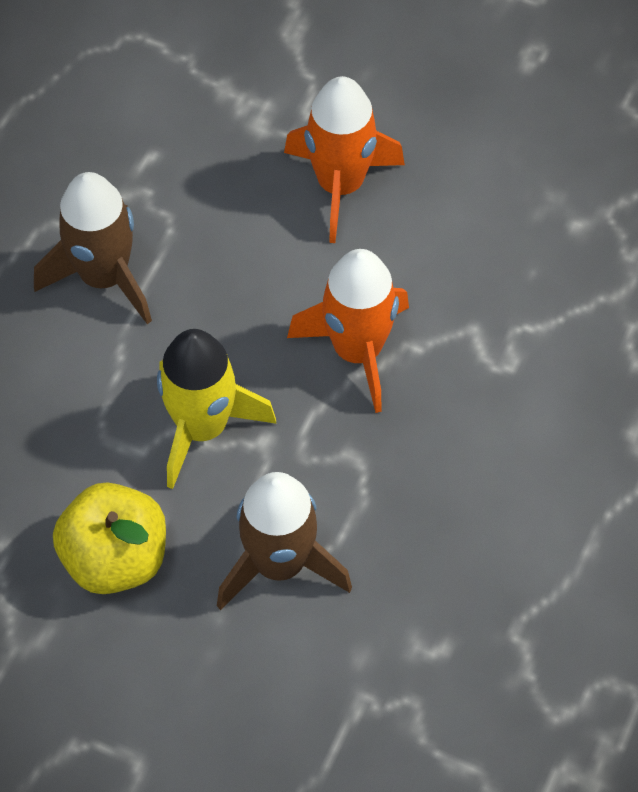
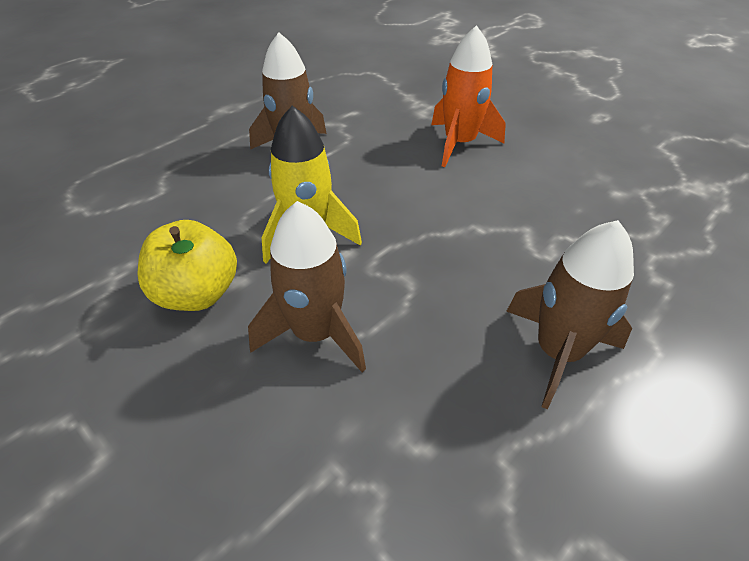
camera: 20 degrees right, 15 degrees down
orange rocket [287,249,409,413] -> none
none -> brown rocket [506,220,634,409]

